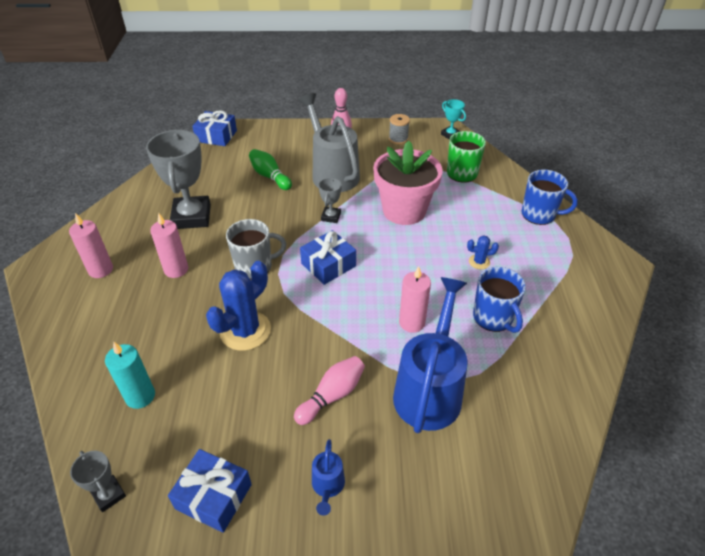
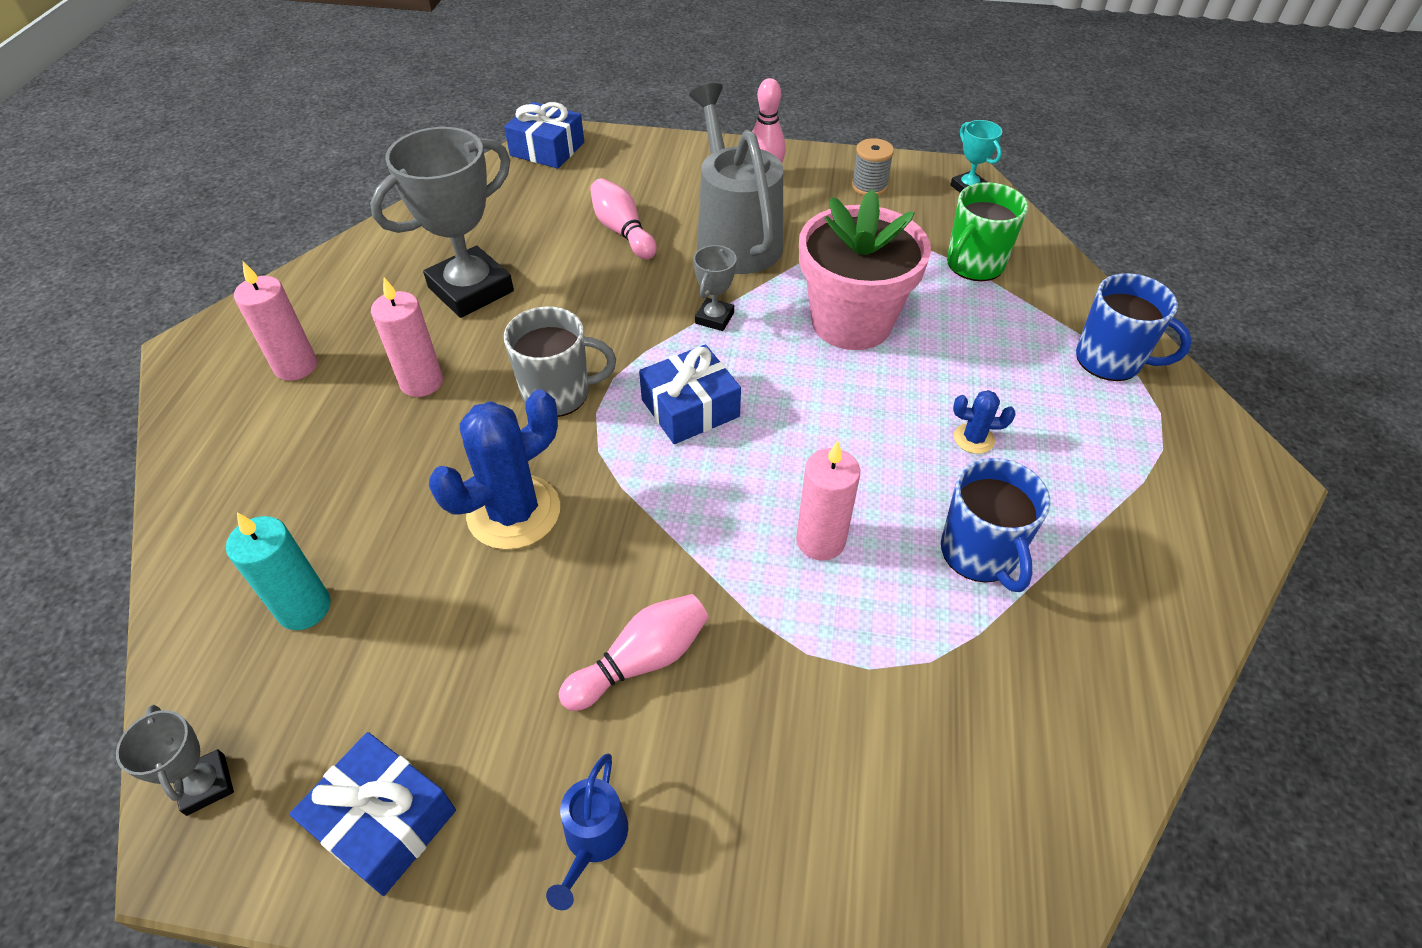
camera: 10 degrees right, 5 degrees up
grey trophy [146,130,211,229] -> grey trophy turned 45 degrees clockwise [370,127,514,318]
green bowling pin [249,149,292,190] -> pink bowling pin [590,178,657,259]
blue watering can [393,277,468,433] -> none

